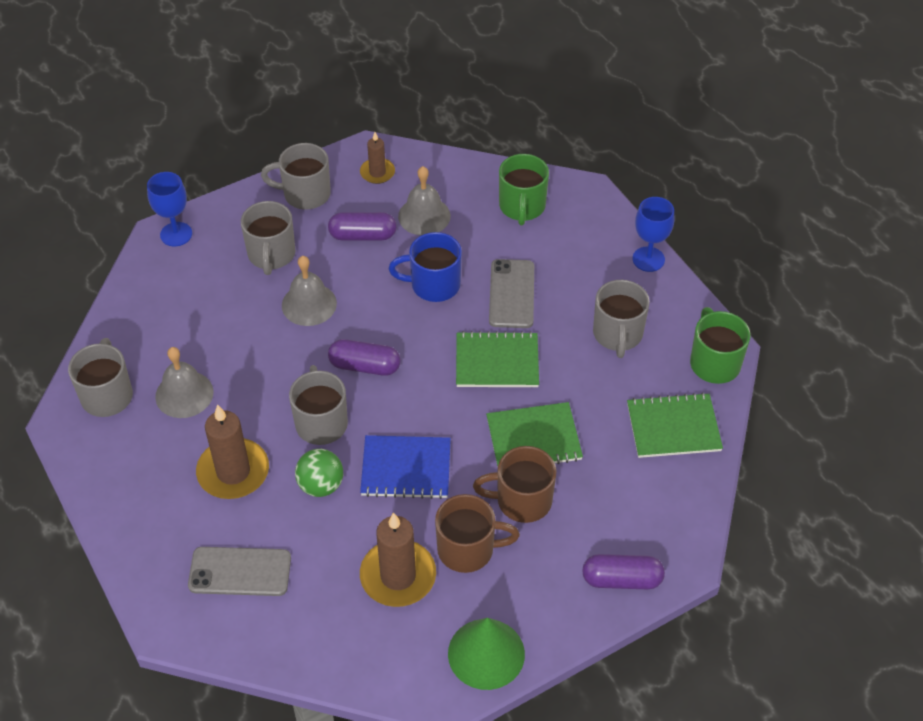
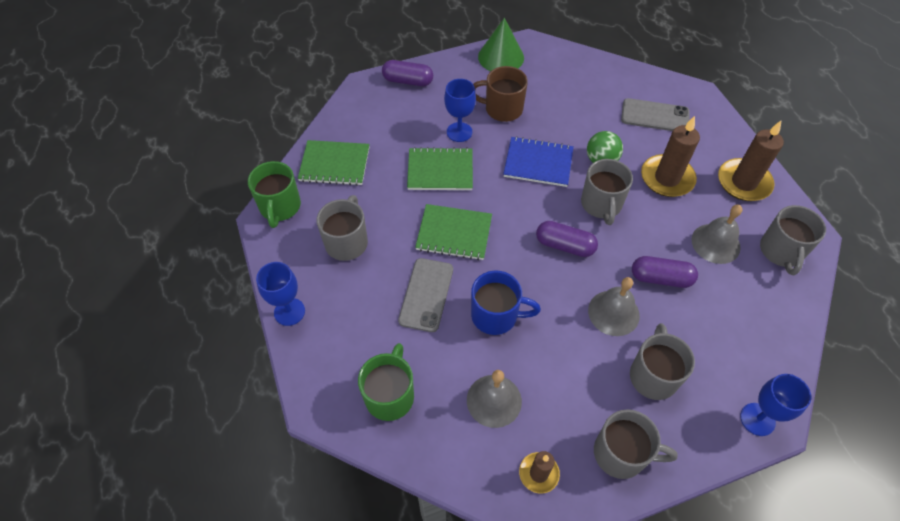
camera: 170 degrees left, 5 degrees up
purple capsule [328,212,397,240] -> purple capsule moved to [632,256,698,288]
brown candle [360,512,436,607] -> brown candle moved to [718,121,784,201]
brown mug [473,446,557,523] -> blue goblet [444,79,476,142]

